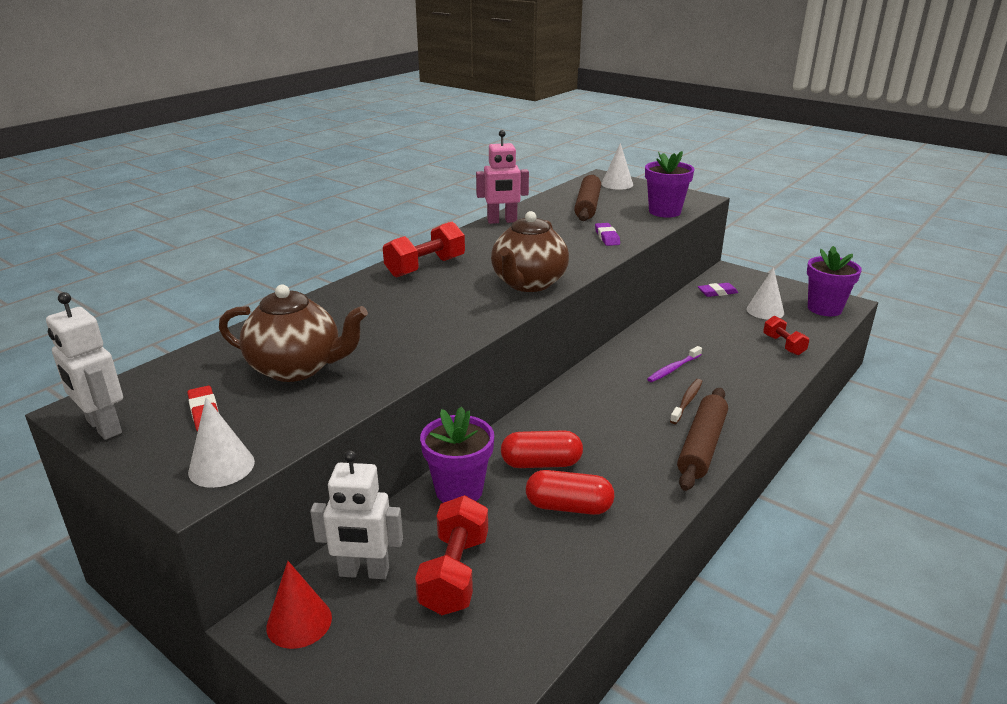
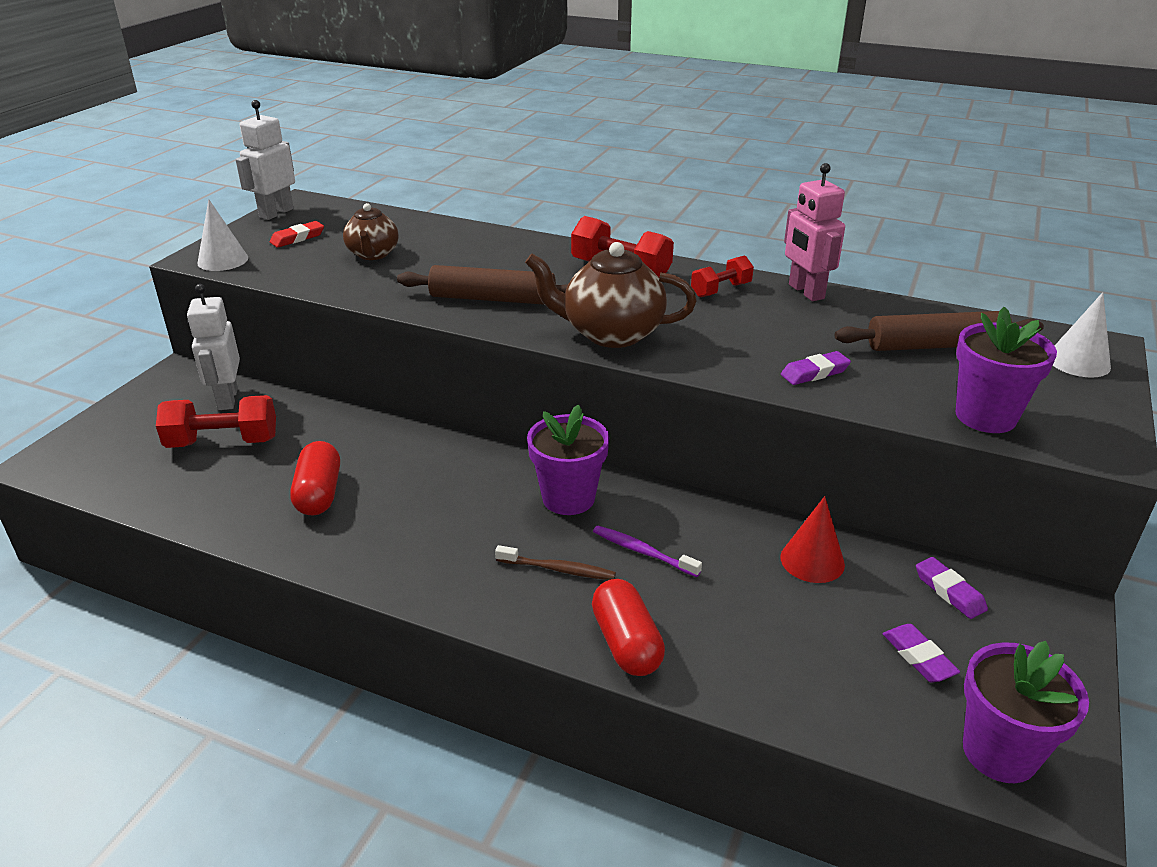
camera: 75 degrees right, 5 degrees up
brown teapot [219,285,368,382] -> brown teapot [343,203,398,260], size x0.63
red cone [266,561,332,649] -> red cone moved to [780,496,845,583]
purple flower pot [420,407,494,503] -> purple flower pot moved to [527,404,609,515]
red capsule [501,430,583,468] -> red capsule moved to [592,579,665,676]
brown rolling pin [677,388,728,491] -> brown rolling pin moved to [397,265,568,305]
white cone [747,267,784,320] -> purple eraser [883,624,960,682]
red dumbbell [763,316,809,355] -> red dumbbell moved to [691,255,754,297]

